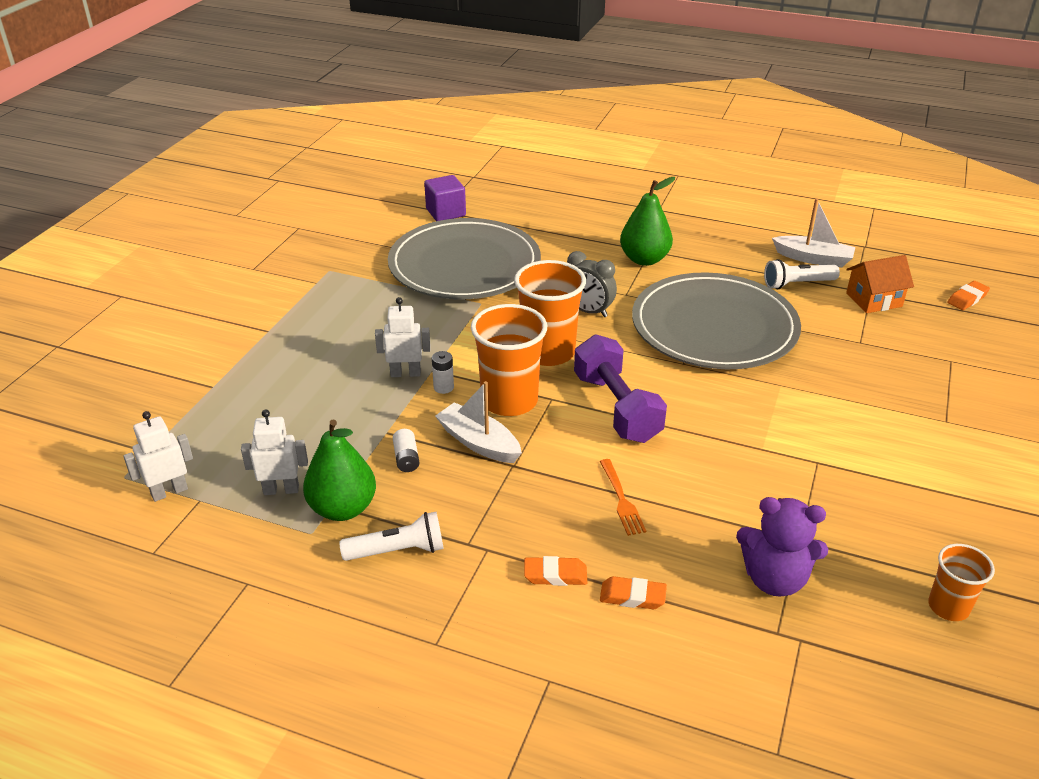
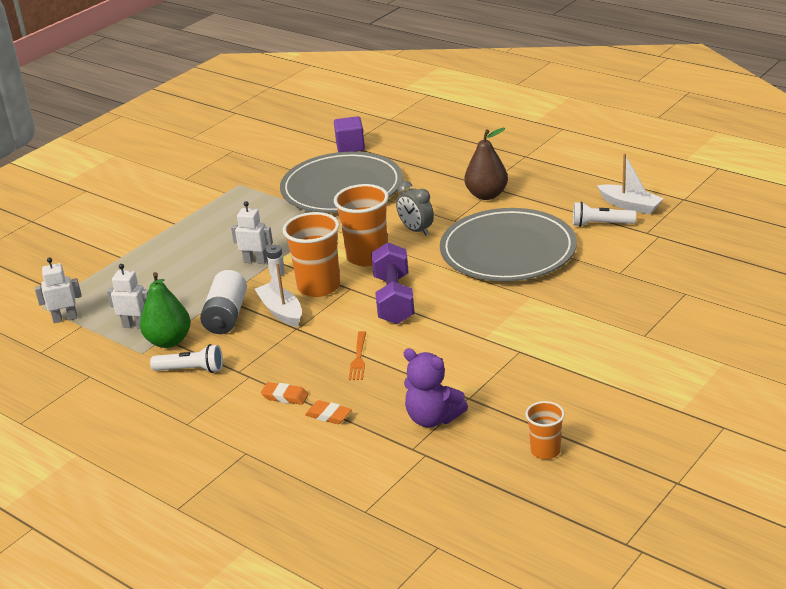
camera: 20 degrees right, 5 degrees down
white battery [393,429,419,472] -> white battery [200,270,247,334], size x2.13
green pear [620,177,675,266] -> brown pear [464,128,508,200]
orange house [846,255,914,313] -> none
orange eraser [947,281,990,310] -> none

